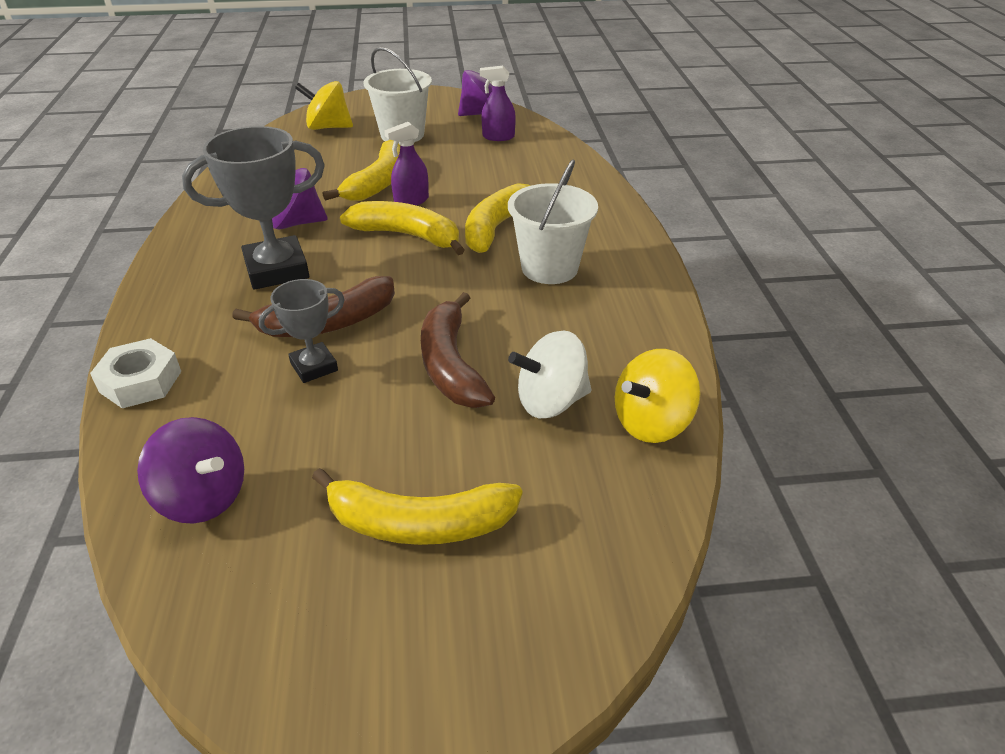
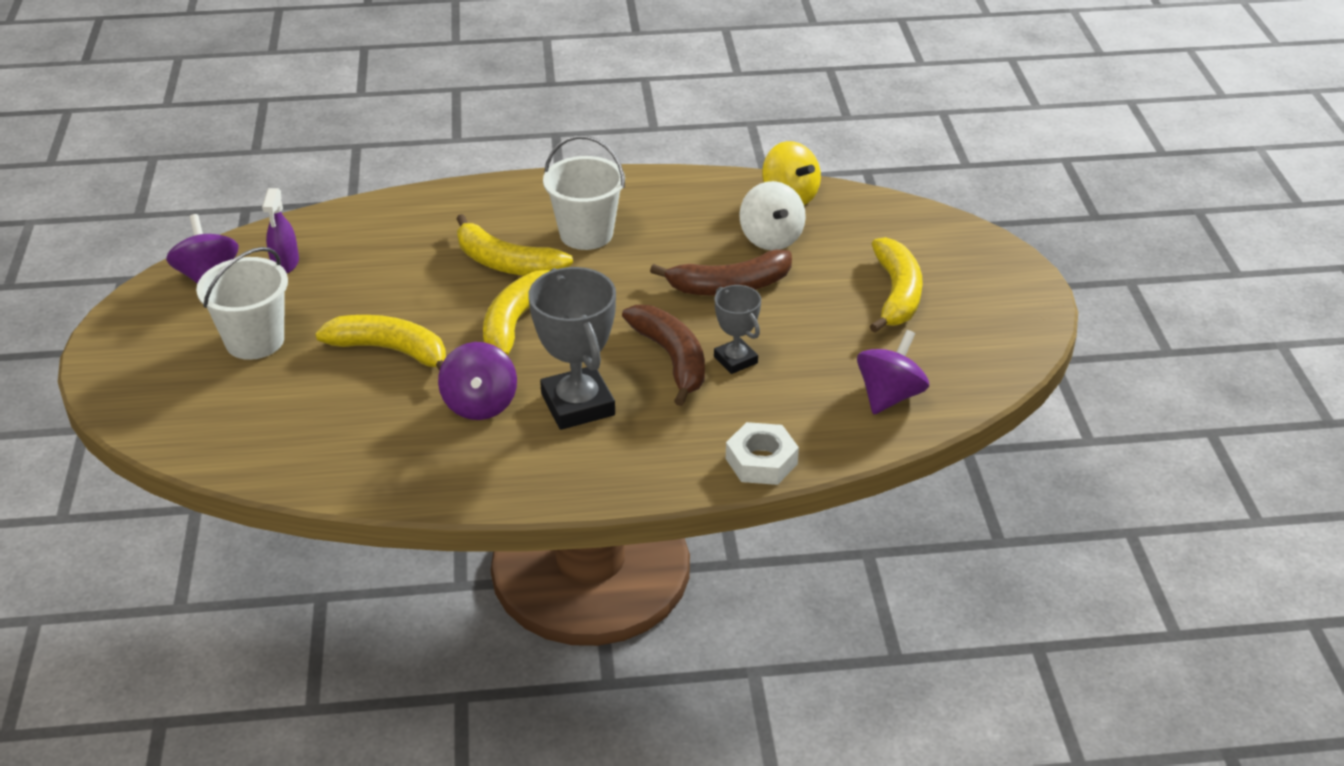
camera: 90 degrees left, 0 degrees up
yellow spinning top [295,81,353,130] -> none
purple spray bottle [384,122,429,206] -> none

